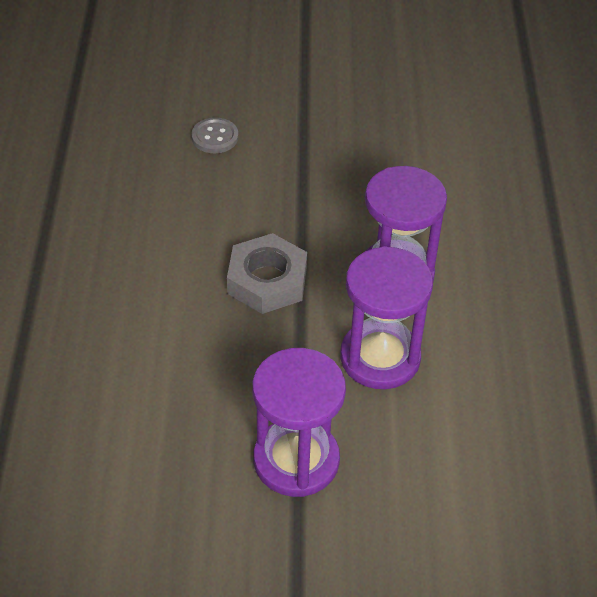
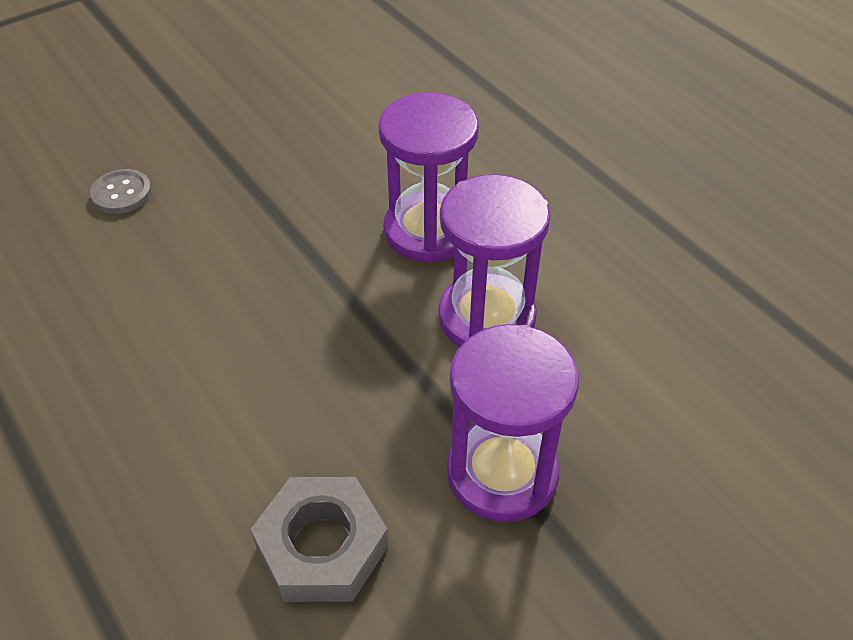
camera: 35 degrees left, 0 degrees up
grey nut [227,233,307,314] -> grey nut moved to [251,477,389,602]

